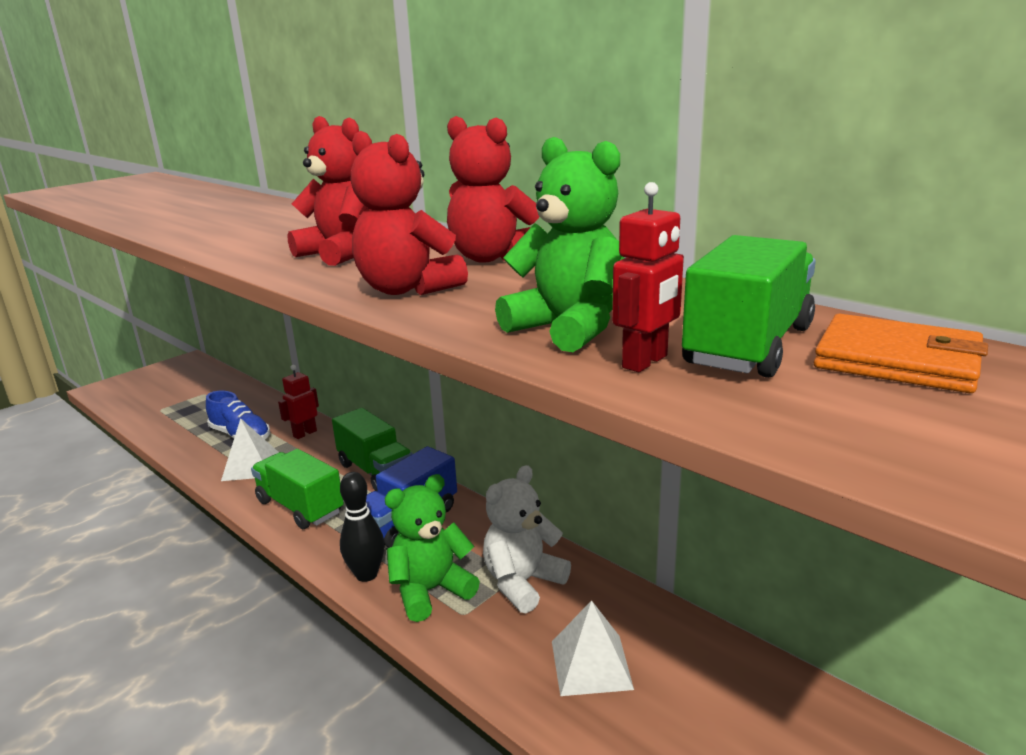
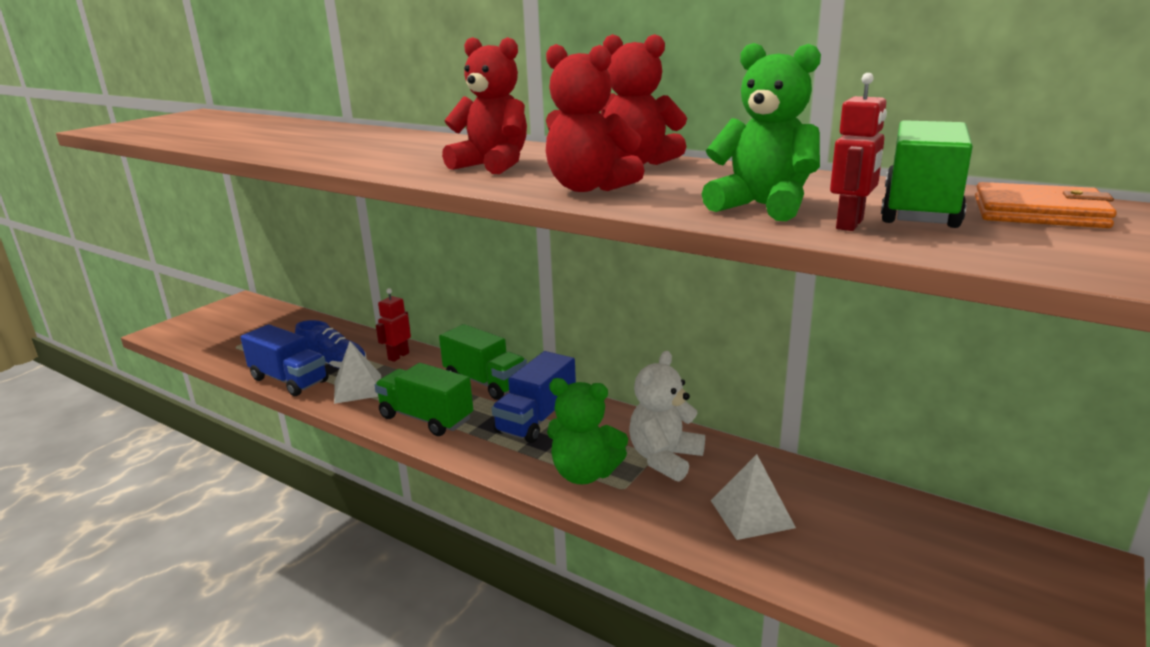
camera: 10 degrees left, 0 degrees up
black bowling pin [340,472,385,582] -> none
green teddy bear [384,474,480,622] -> green teddy bear turned 120 degrees counterclockwise [547,378,628,484]
none -> blue truck [240,324,328,396]

